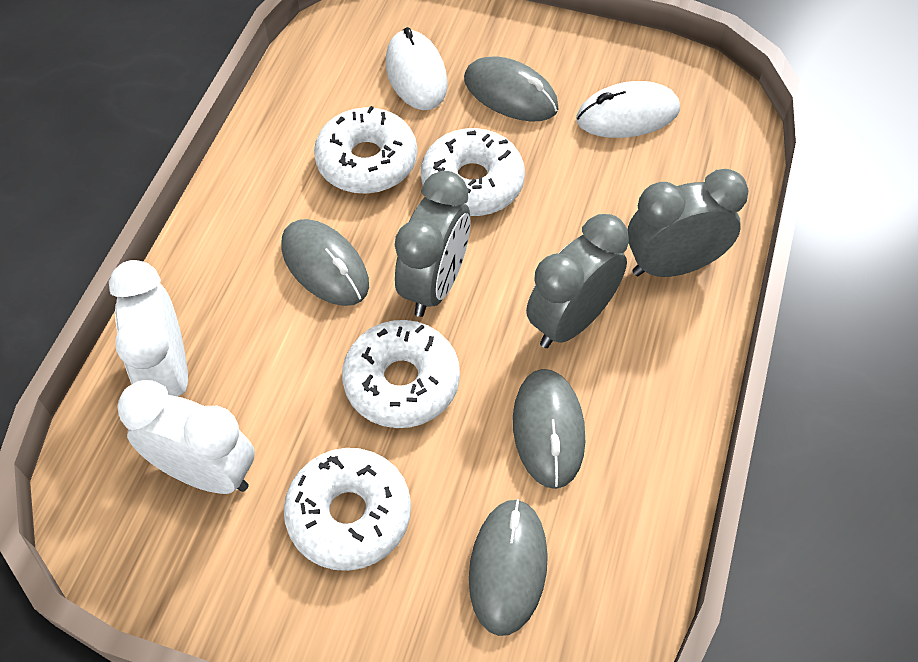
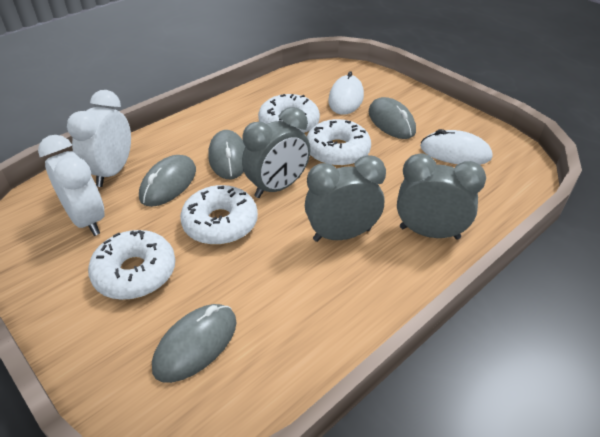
camera: 30 degrees right, 15 degrees down
grey mouse [513,369,585,489] -> grey mouse moved to [139,155,196,207]

